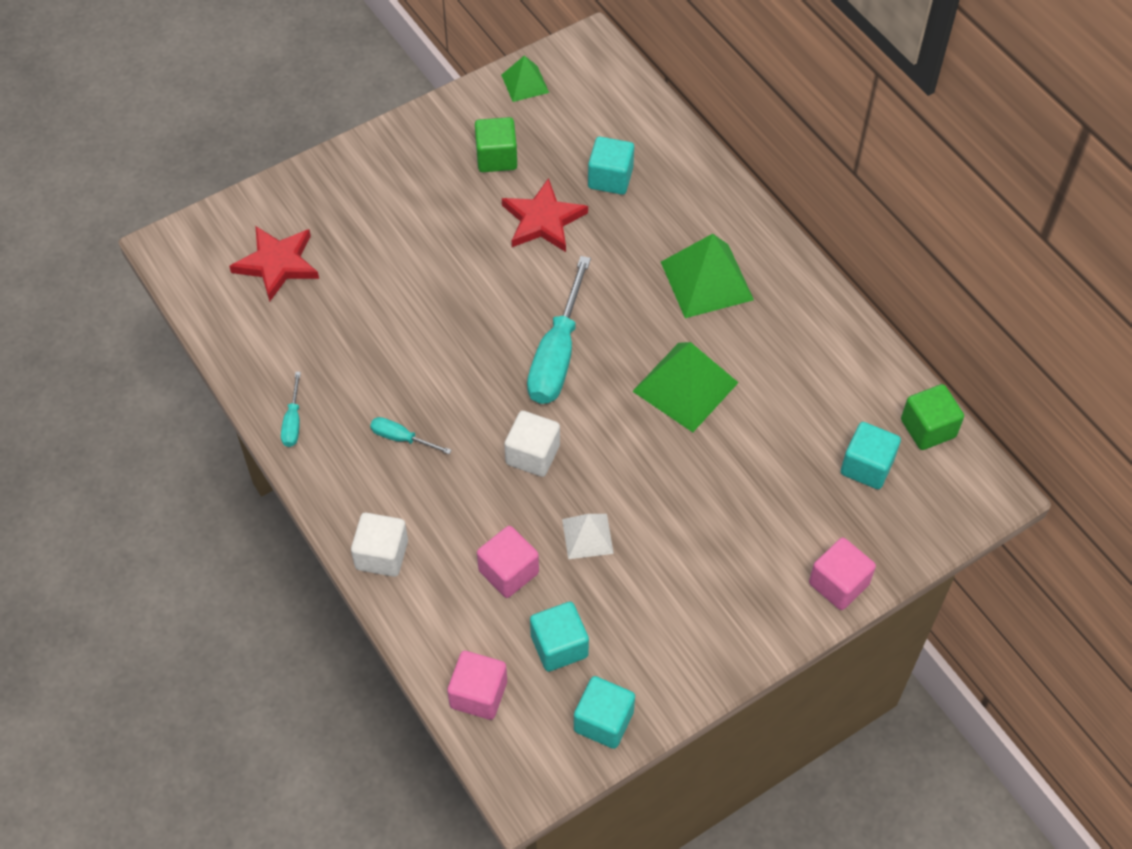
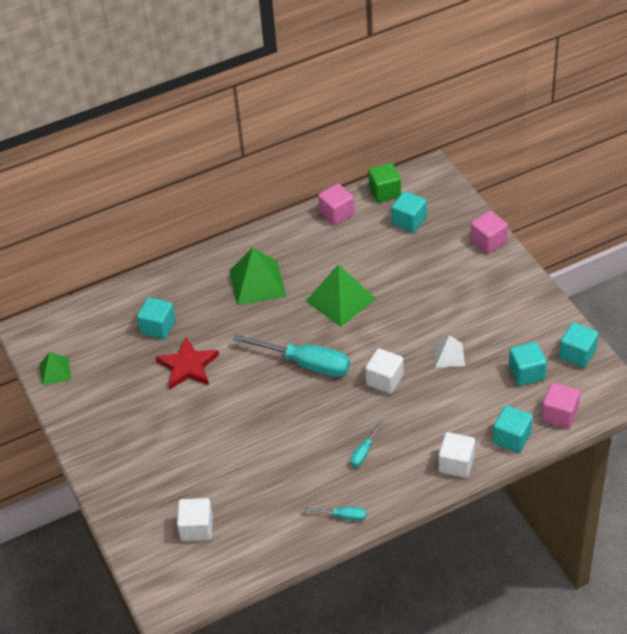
camera: 80 degrees left, 10 degrees down
red star [229,226,319,302] -> white cube [177,498,213,541]
green cube [475,117,517,172] -> none
pink cube [477,526,539,598] -> pink cube moved to [318,184,355,225]
none -> turquoise cube [493,405,533,453]

